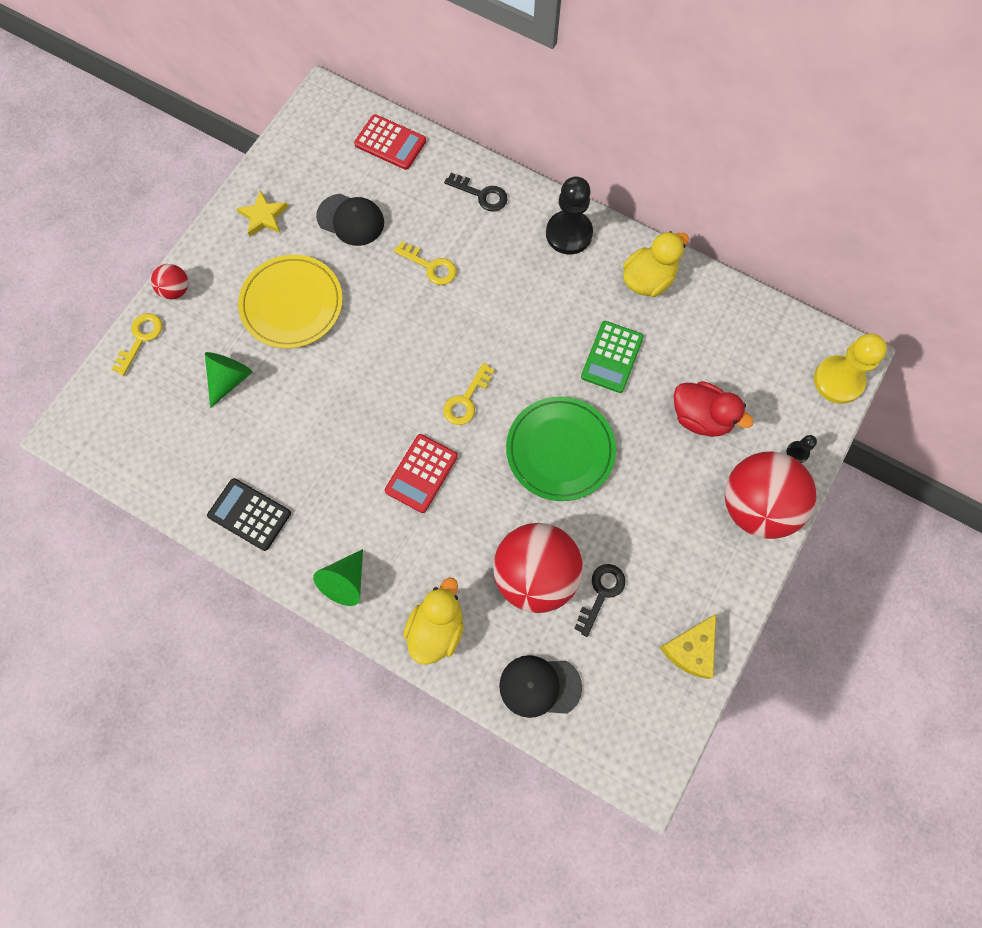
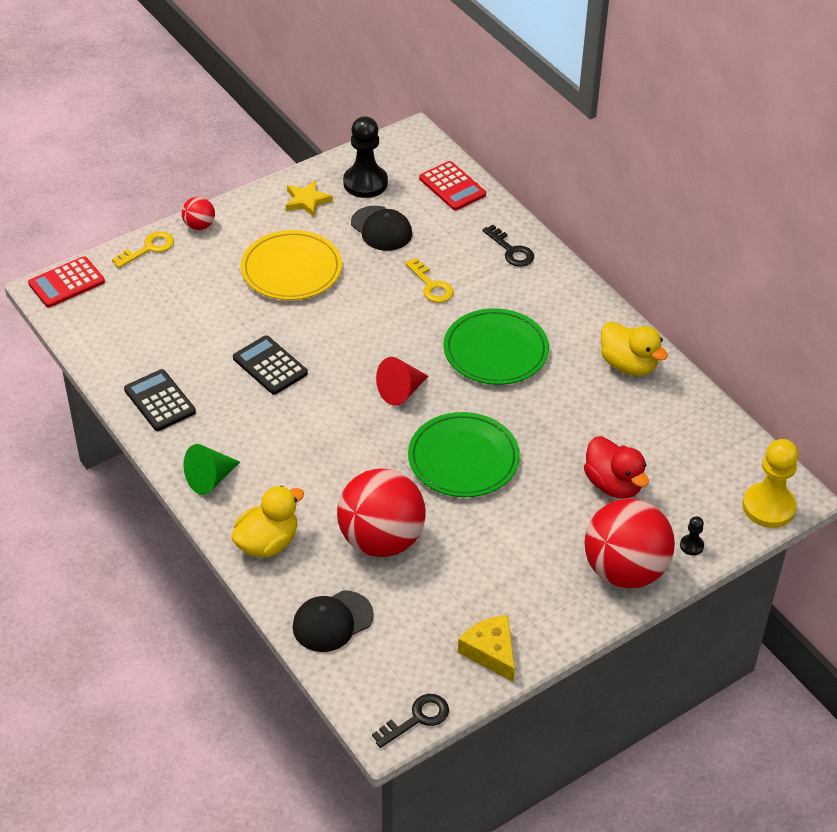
camera: 25 degrees right, 25 degrees down
green cone [205,352,252,408] -> none
red calculator [385,434,458,513] -> red calculator moved to [28,256,105,308]
yellow key [443,363,495,425] -> red cone [376,357,428,406]
black cap [499,655,582,718] -> black cap turned 60 degrees counterclockwise [292,590,374,652]
black pawn [546,177,593,254] -> black pawn moved to [343,116,388,198]
black key [574,564,626,637] -> black key moved to [372,694,449,748]
green calculator [581,321,644,393] -> none
yellow duck [623,231,689,297] -> yellow duck turned 60 degrees clockwise [601,321,668,376]
yellow cheese [659,614,716,679] -> yellow cheese turned 90 degrees clockwise [458,615,515,682]
none -> black calculator [233,335,308,395]
none -> green plate [443,308,549,385]

